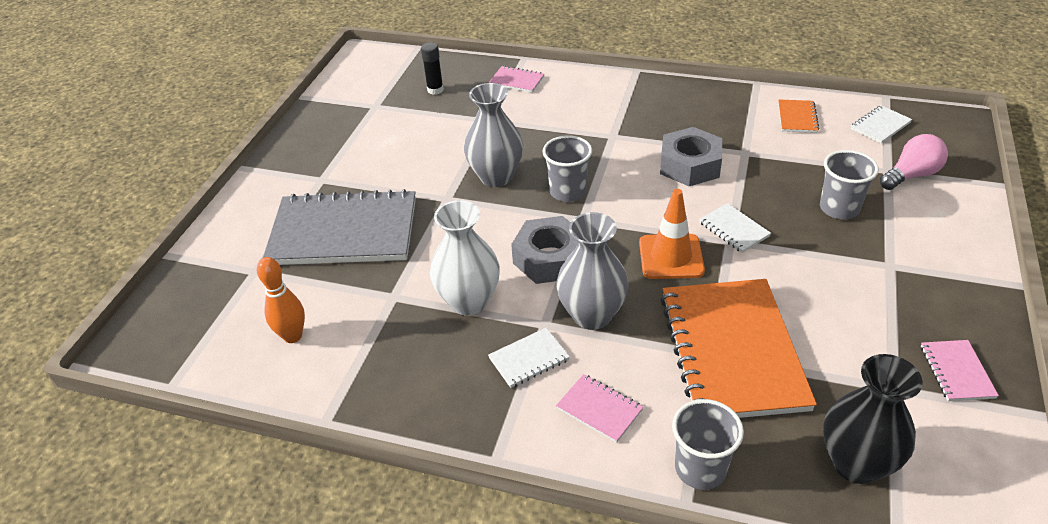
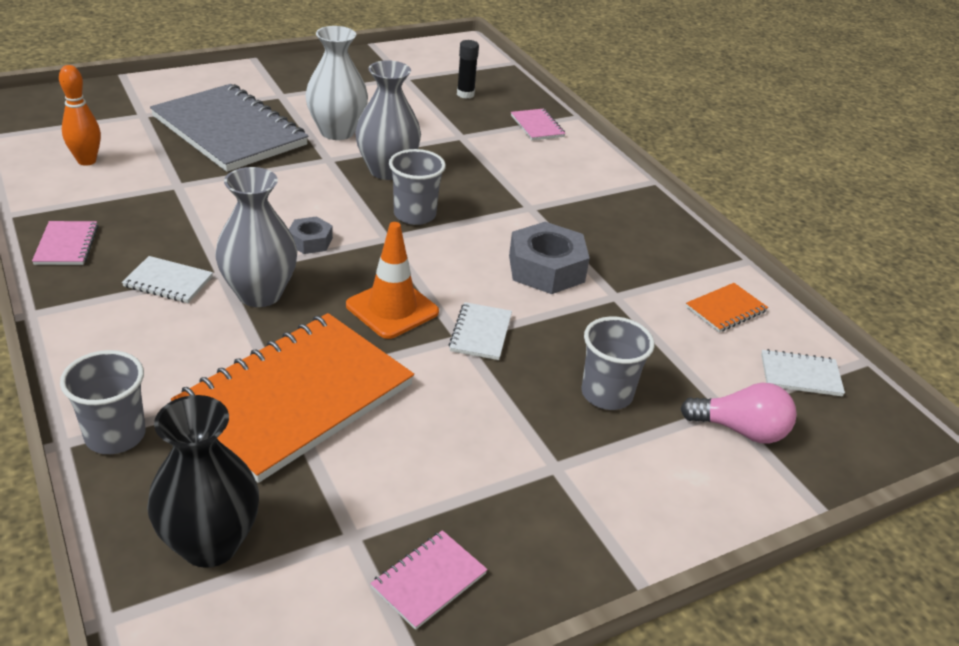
camera: 40 degrees right, 5 degrees down
white vase [430,200,500,315] -> white vase moved to [305,26,368,140]
grey nut [511,216,579,284] -> grey nut [289,216,333,254], size x0.54
pink notebook [556,374,643,443] -> pink notebook moved to [32,221,98,265]

